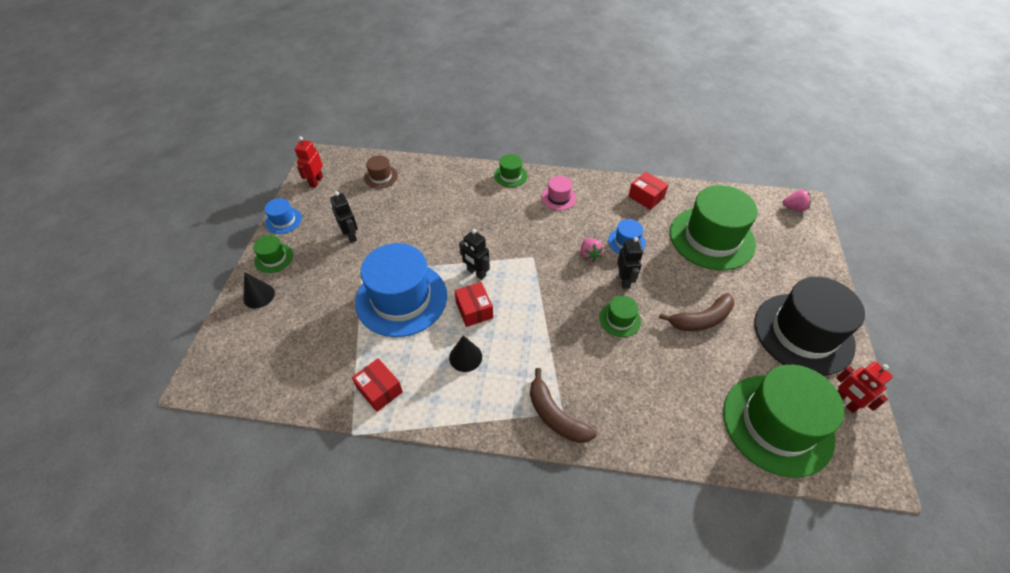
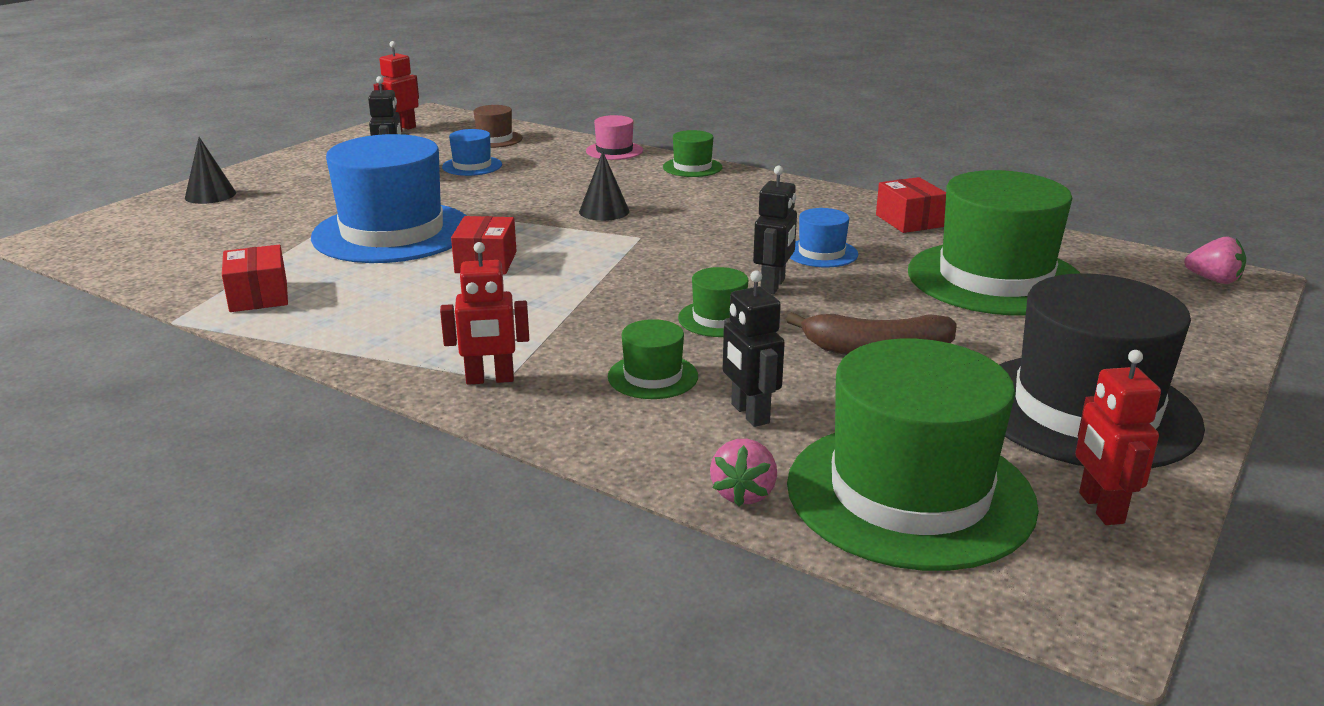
camera: 25 degrees right, 25 degrees down
green hat [253,235,293,273] -> green hat moved to [608,319,698,399]
blue hat [264,198,302,234] -> blue hat moved to [442,129,502,176]
black cone [449,335,482,372] -> black cone moved to [579,151,630,221]
black robot [459,229,490,280] -> black robot moved to [723,270,785,427]
brown banana [530,368,597,443] -> red robot [440,242,529,385]
pink hat [542,176,576,210] -> pink hat moved to [586,115,643,160]
pink strawberry [581,238,604,262] -> pink strawberry moved to [710,439,777,506]

